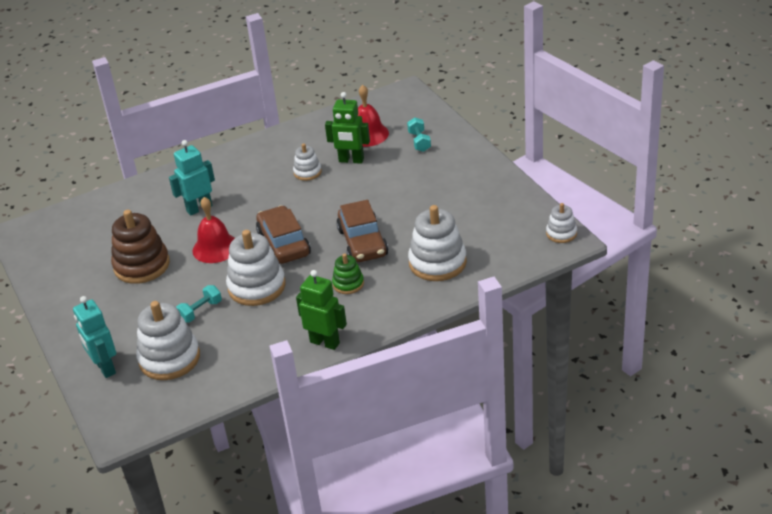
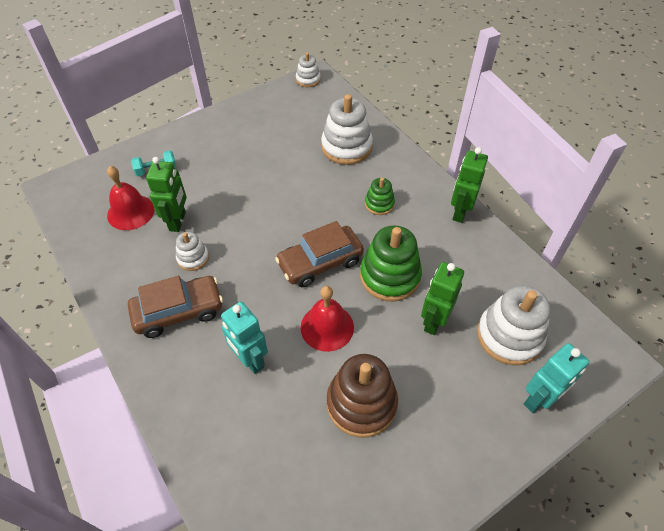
camera: 100 degrees left, 15 degrees up
turquoise dumbbell [176,285,222,323] -> green robot [421,262,464,335]
white stacking toy [226,230,286,306] -> green stacking toy [360,225,422,301]
brown car [336,200,388,262] -> brown car moved to [128,276,223,338]

